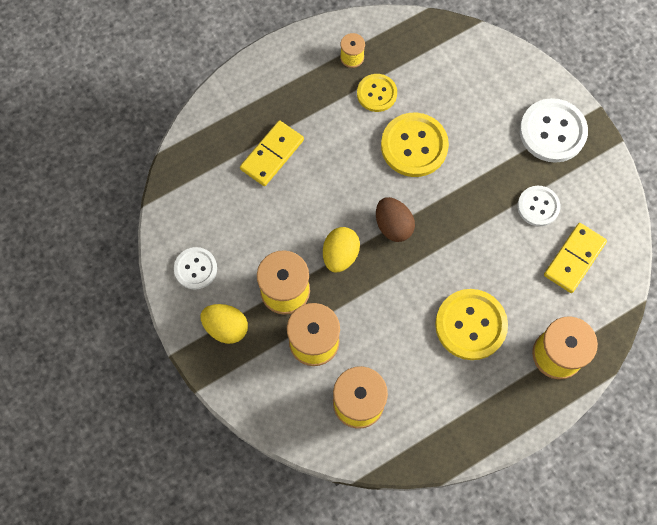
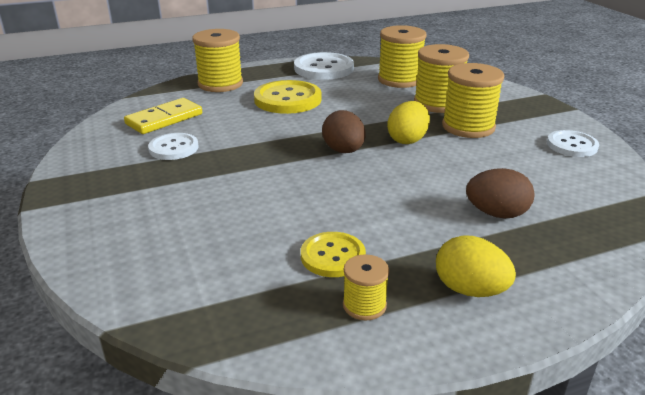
camera: 170 degrees left, 40 degrees down
yellow egg [200,304,248,344] -> yellow egg moved to [436,235,516,297]
yellow domino [240,120,304,186] -> brown egg [466,168,535,219]
yellow button [381,113,449,177] -> none
white button [520,98,588,163] -> white button moved to [294,52,354,80]

